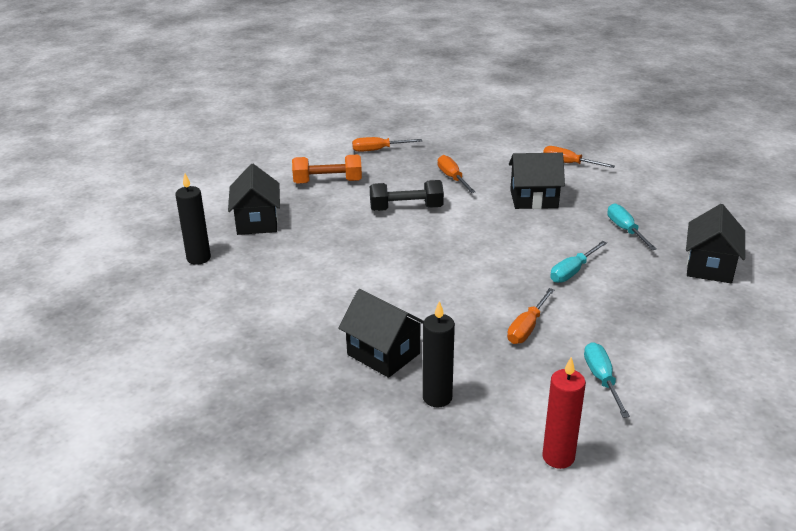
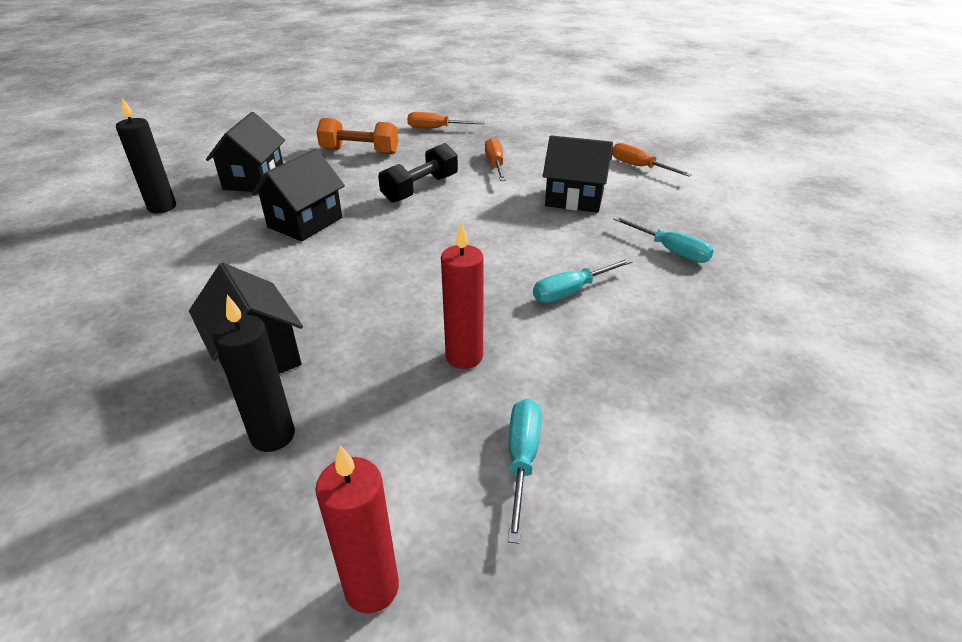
camera: 15 degrees right, 5 degrees up
black dumbbell [370,180,444,211] -> black dumbbell turned 60 degrees counterclockwise [378,143,458,203]
orange screwdriver [507,288,554,344] -> red candle [441,223,484,369]
turquoise screwdriver [607,204,657,250] -> turquoise screwdriver turned 135 degrees clockwise [613,216,714,263]
black house [686,204,745,283] -> black house moved to [251,149,345,241]

